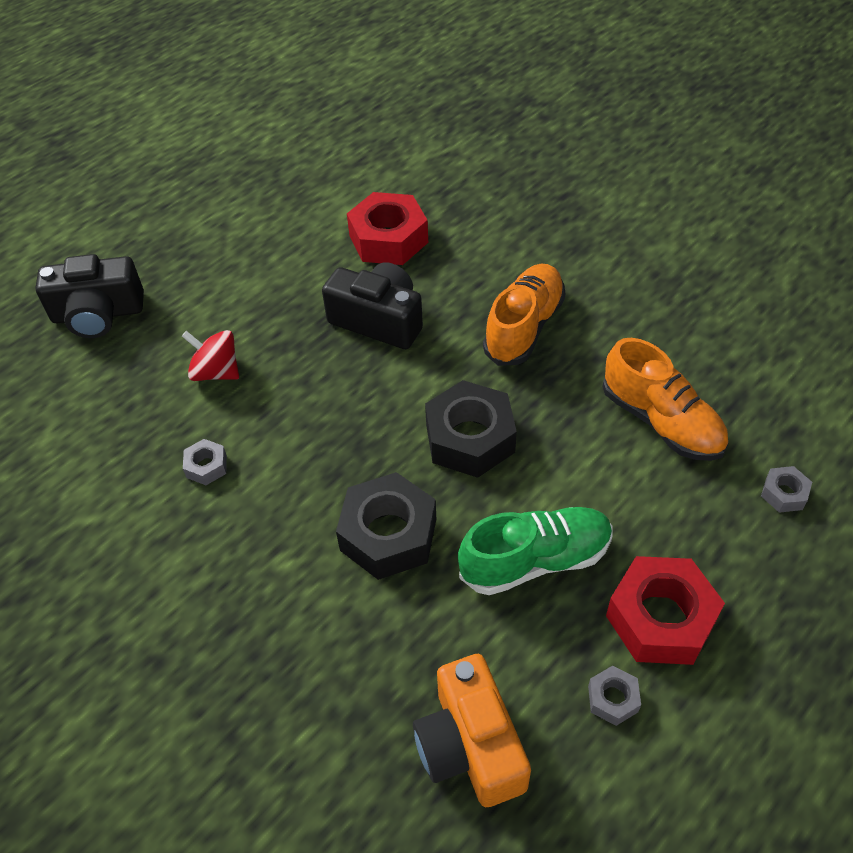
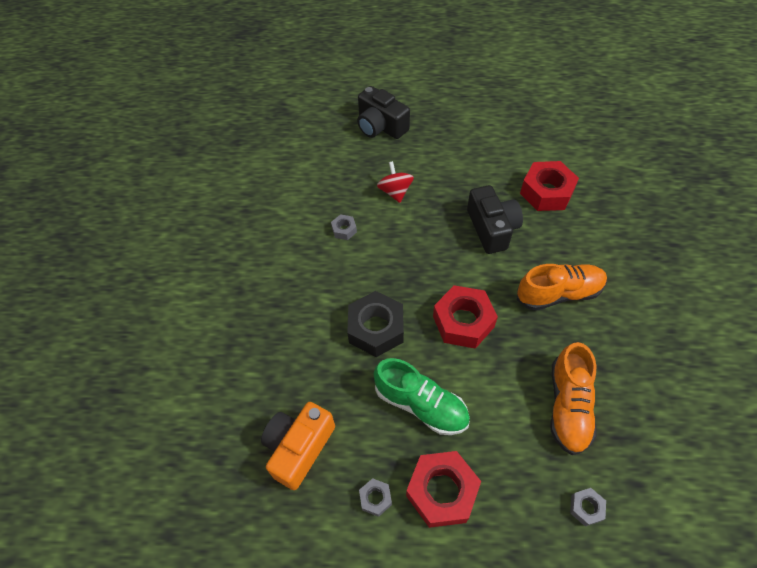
camera: 50 degrees right, 5 degrees up
black nut [425,380,517,478] -> red nut [433,285,498,349]

